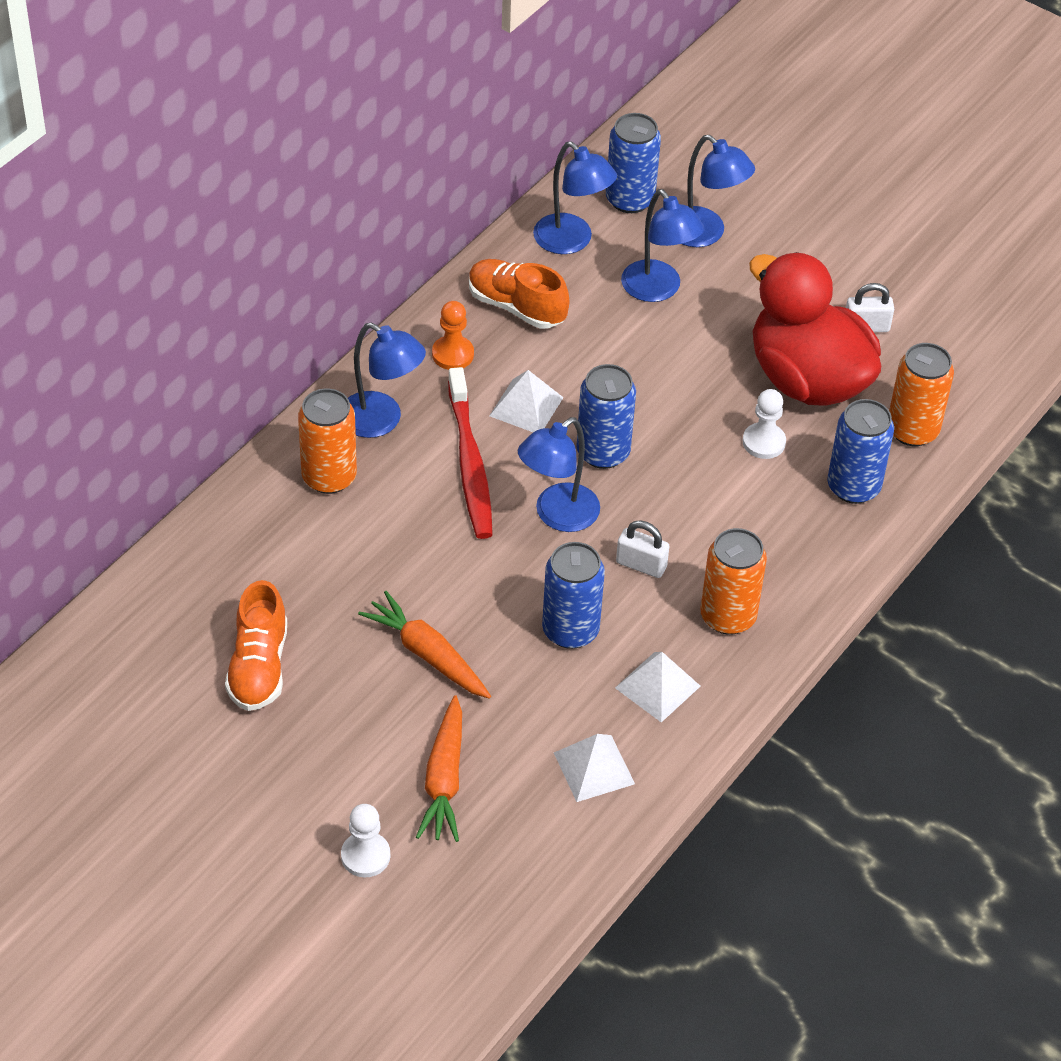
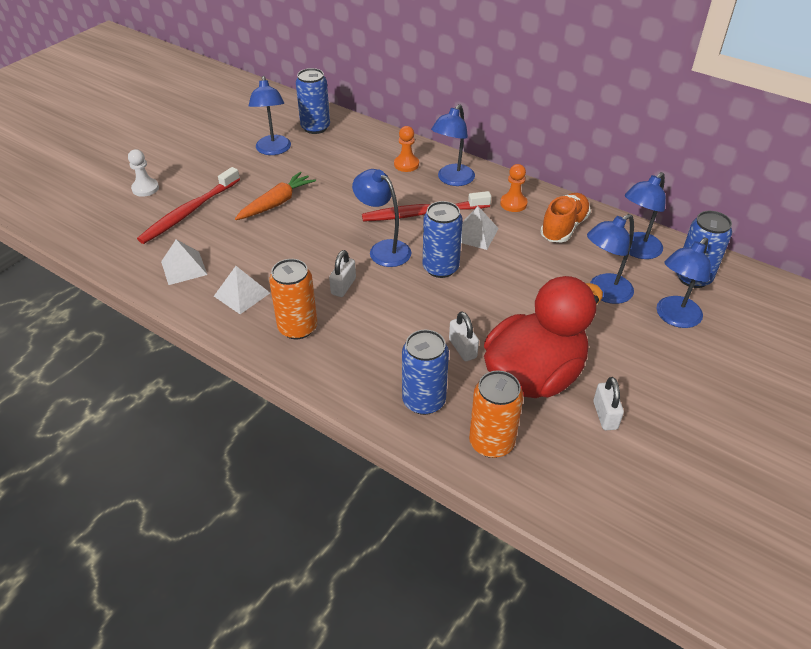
camera: 90 degrees right, 5 degrees down
orange shoe [225,580,287,711] -> blue lamp [249,76,291,155]
orange can [298,389,357,494] -> orange pawn [394,126,419,172]
orange carrot [416,695,462,842] -> red toothbrush [137,167,240,244]
blue can [542,542,605,649] -> blue can moved to [296,68,330,134]
white pawn [743,389,786,459] -> white padlock [449,311,479,361]

